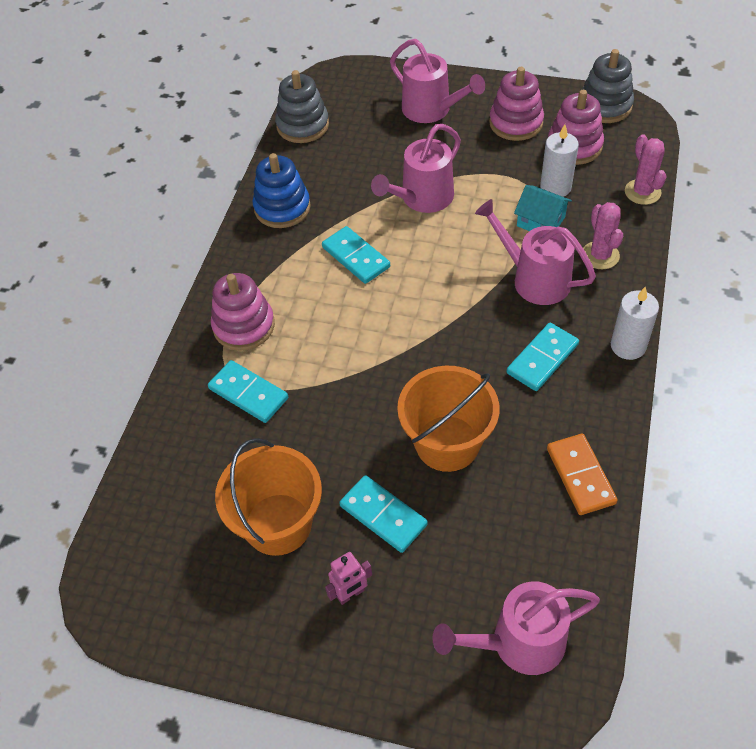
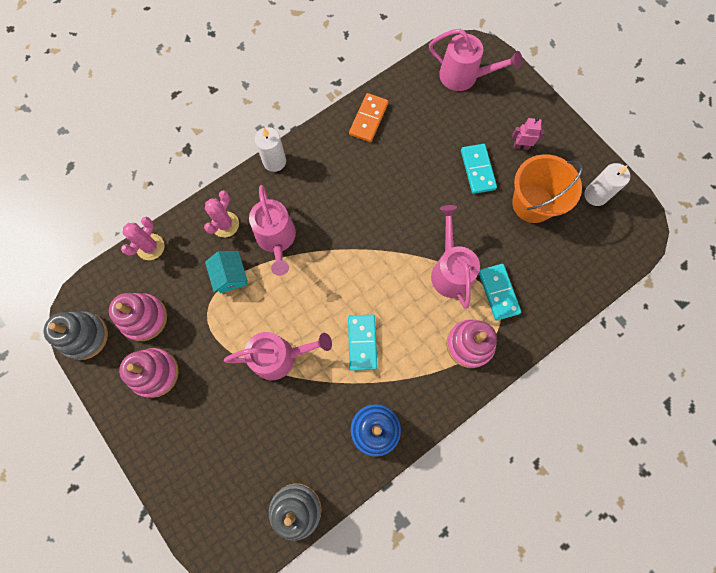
camera: 145 degrees left, 20 degrees up
pink watering can [390,39,485,123] -> pink watering can moved to [431,205,480,309]
orange bucket [397,366,499,472] -> none
turquoise domino [507,323,579,391] -> none
white candle [540,124,579,197] -> white candle moved to [584,163,630,206]

